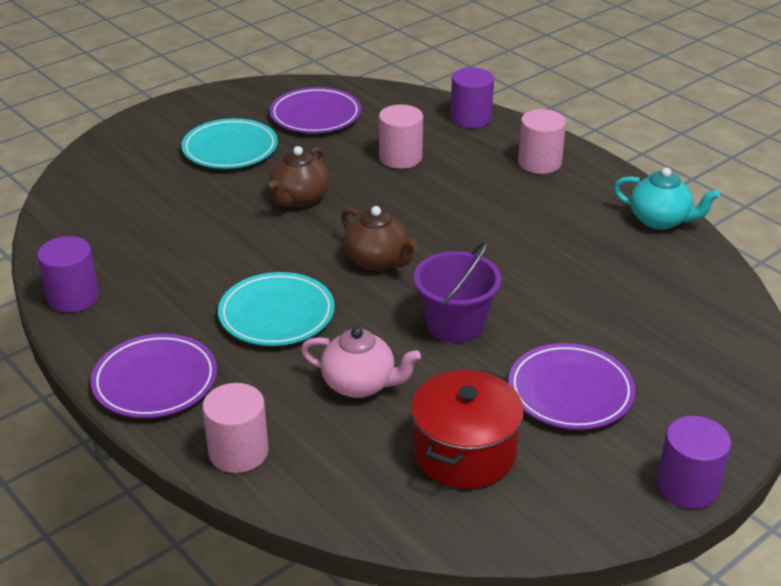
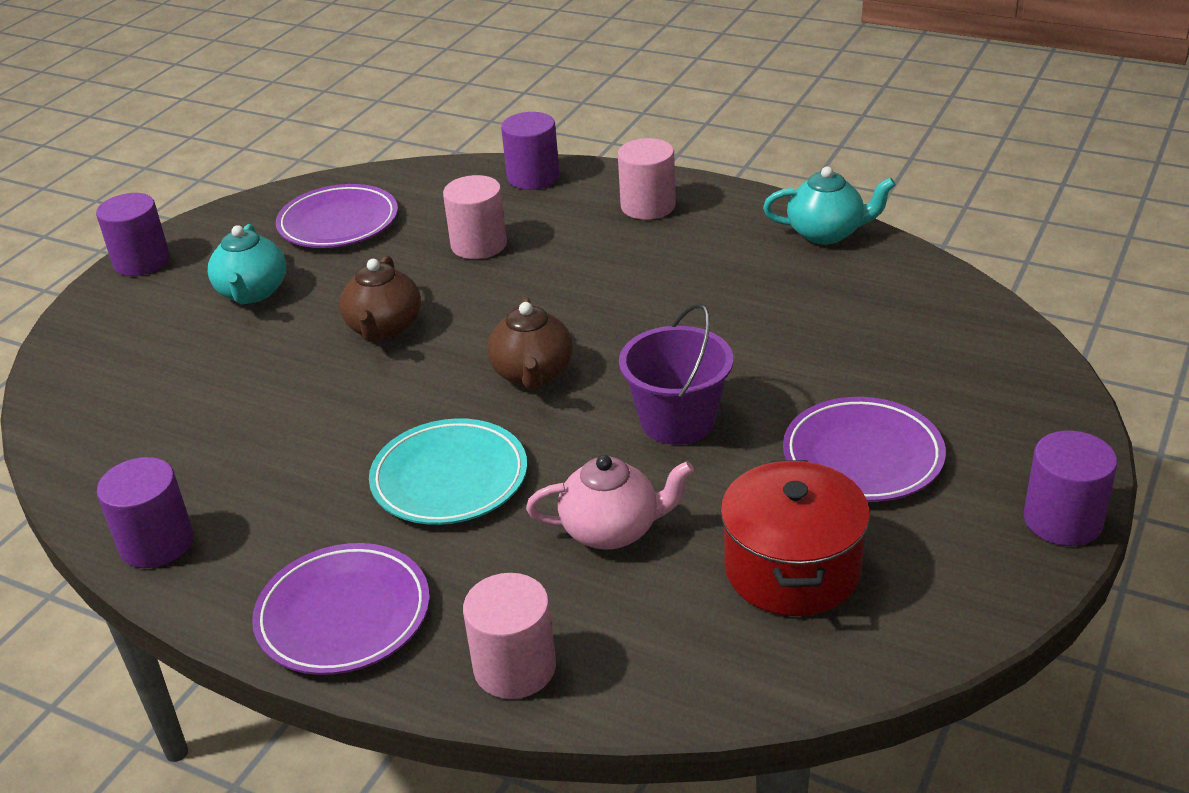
camera: 20 degrees left, 0 degrees up
turquoise plate [181,118,278,169] -> turquoise teapot [208,224,286,304]
brown teapot [341,206,417,270] -> brown teapot turned 60 degrees clockwise [487,297,573,390]
none -> purple cylinder [96,193,170,276]

